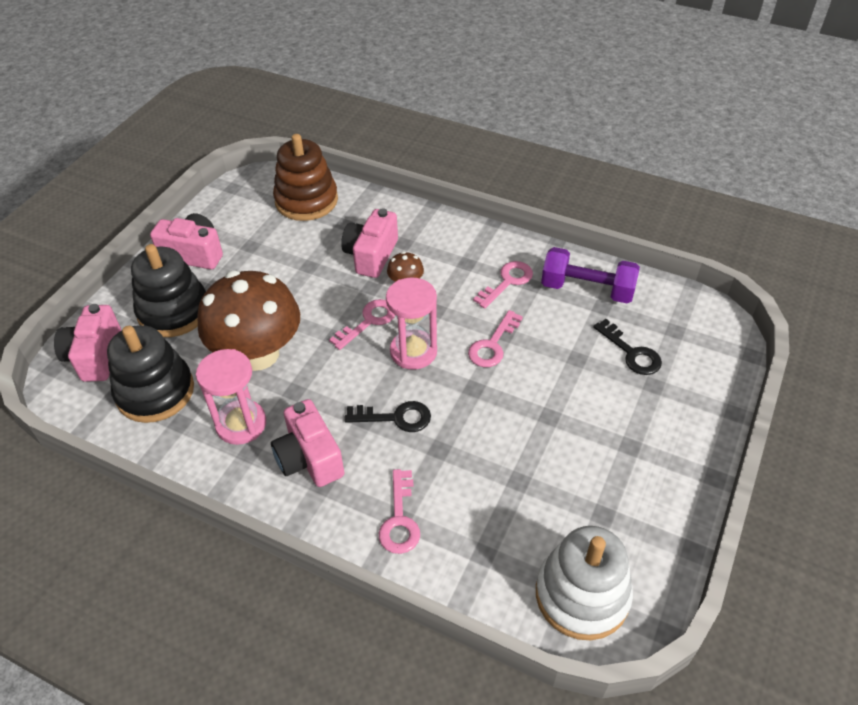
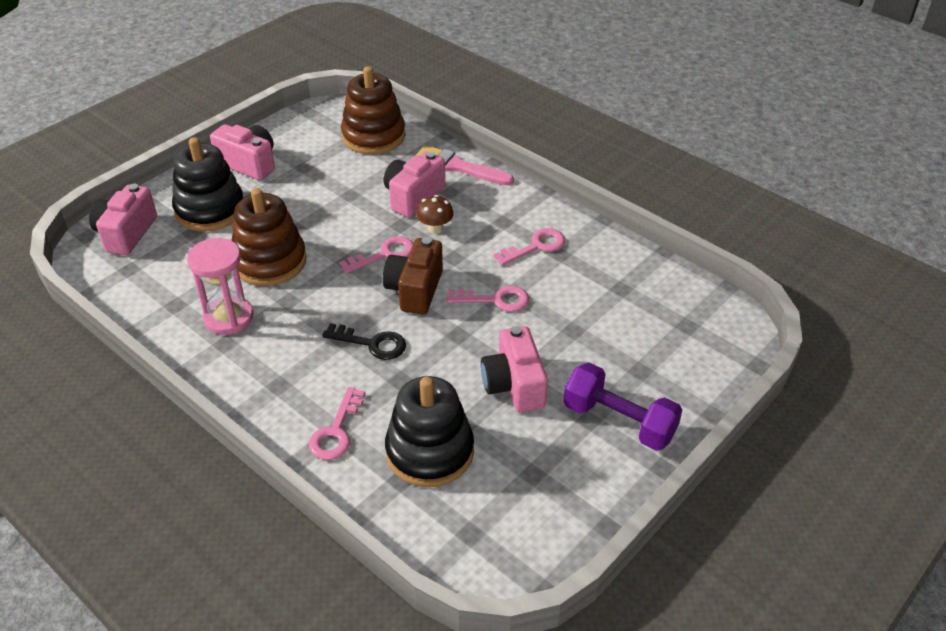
camera: 15 degrees right, 5 degrees down
black stacking toy [107,325,194,423] -> black stacking toy moved to [385,376,474,487]
brown mushroom [197,270,300,371] -> brown stacking toy [231,188,307,286]
pink camera [271,399,344,487] -> pink camera moved to [481,326,548,412]
pink hourglass [386,277,437,370] -> brown camera [383,237,443,315]
pink key [468,310,523,367] -> pink key turned 135 degrees counterclockwise [447,286,529,312]
white stacking toy [536,526,633,640] -> none
purple dumbbell [541,247,640,303] -> purple dumbbell moved to [563,363,682,451]
black key [593,319,662,375] -> none
none -> pink brush [415,145,514,185]

